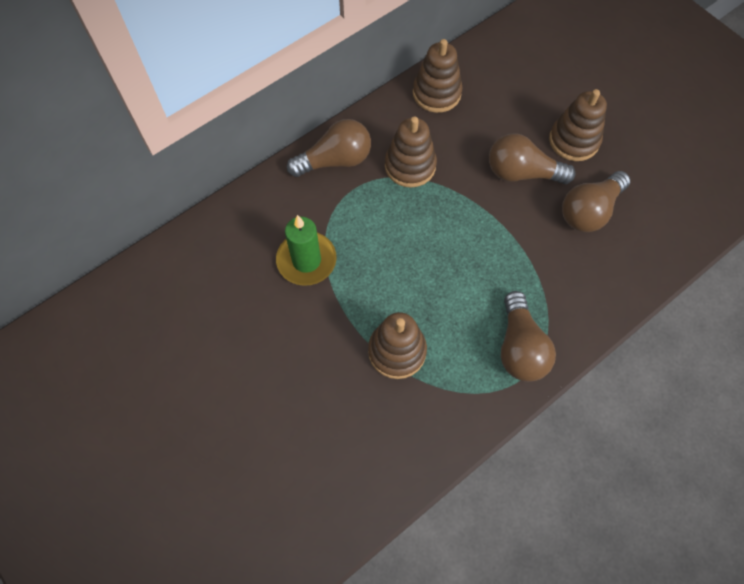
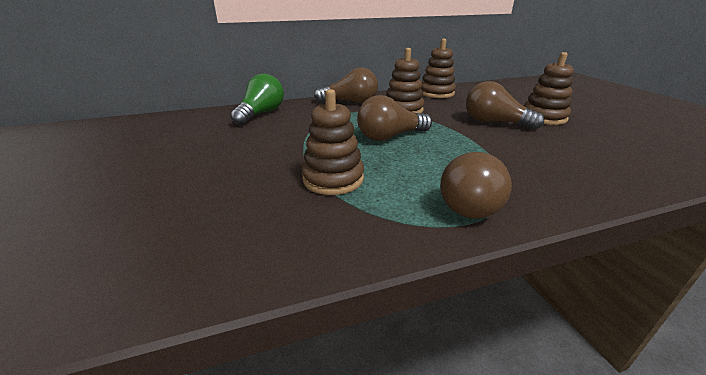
camera: 20 degrees right, 35 degrees down
green candle [276,215,337,286] -> none
brown light bulb [562,171,630,232] -> brown light bulb moved to [357,95,432,141]
none -> green light bulb [231,74,284,125]

